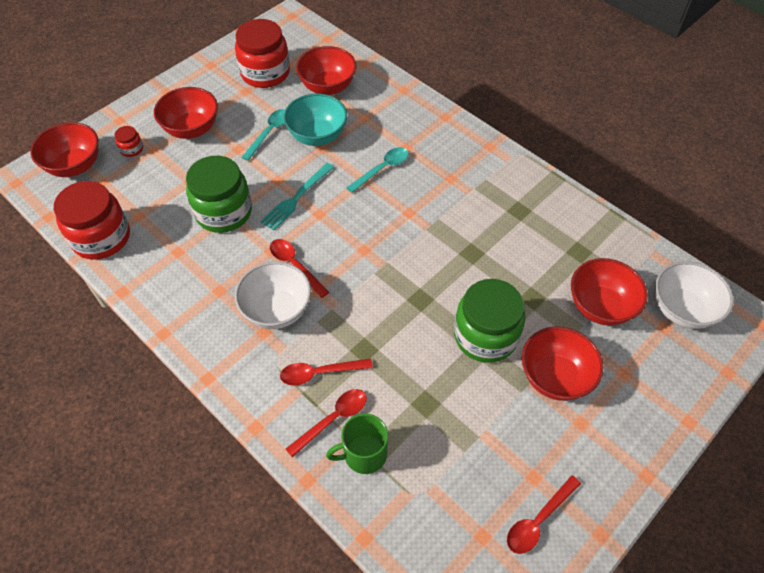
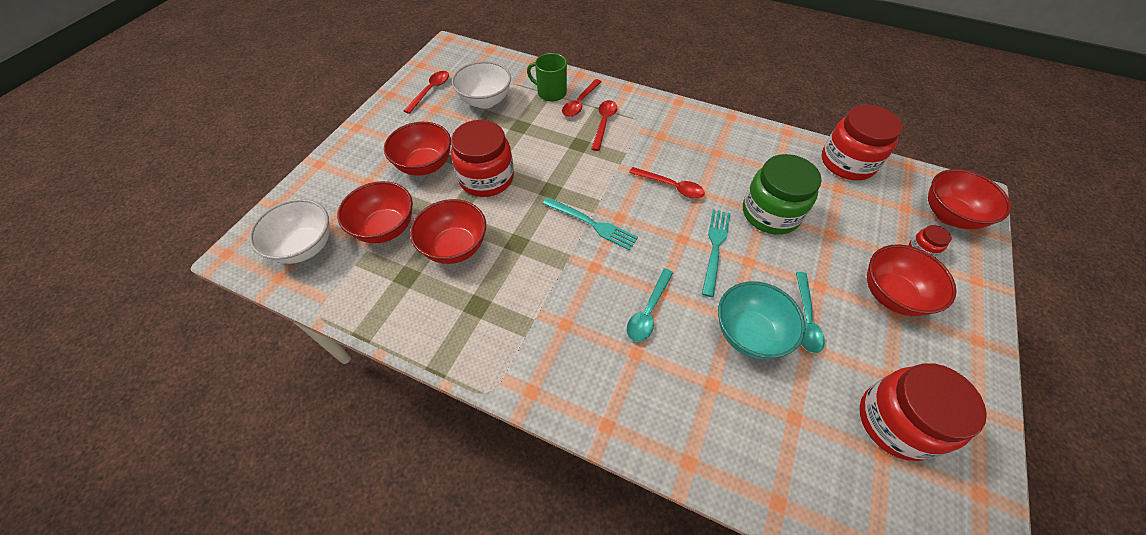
camera: 160 degrees right, 0 degrees up
white bowl [235,262,311,329] -> white bowl moved to [452,61,511,109]
red spoon [280,358,373,386] -> red spoon turned 45 degrees counterclockwise [591,100,617,151]
red bowl [296,46,357,95] -> red bowl moved to [410,199,486,264]
green mug [326,414,388,474] -> green mug turned 120 degrees counterclockwise [527,53,567,102]
green jar [454,279,525,363] -> red jar [451,120,514,197]
none -> turquoise fork [543,197,638,251]

